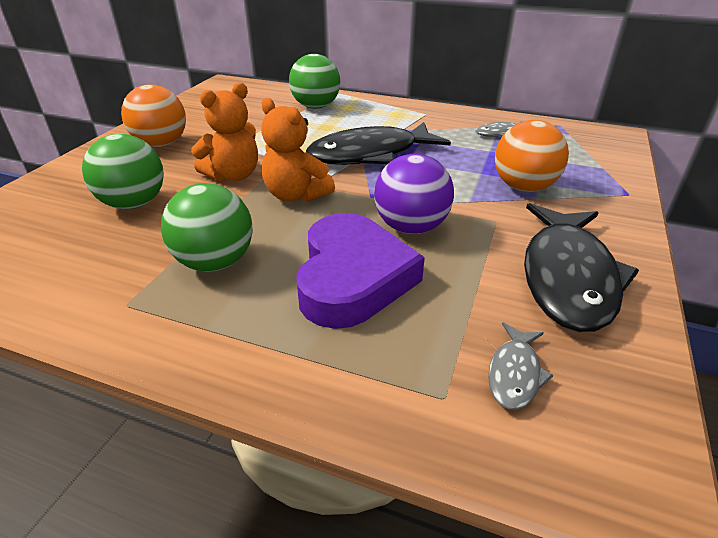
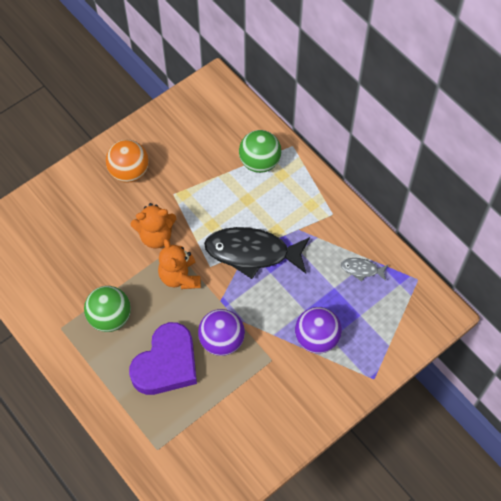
camera: 30 degrees right, 25 degrees up
green ball [82,134,164,209] -> none
grey fish [488,322,553,410] -> none
orange ball [495,120,569,192] -> purple ball [295,307,342,354]
black fish [524,203,639,332] -> none

